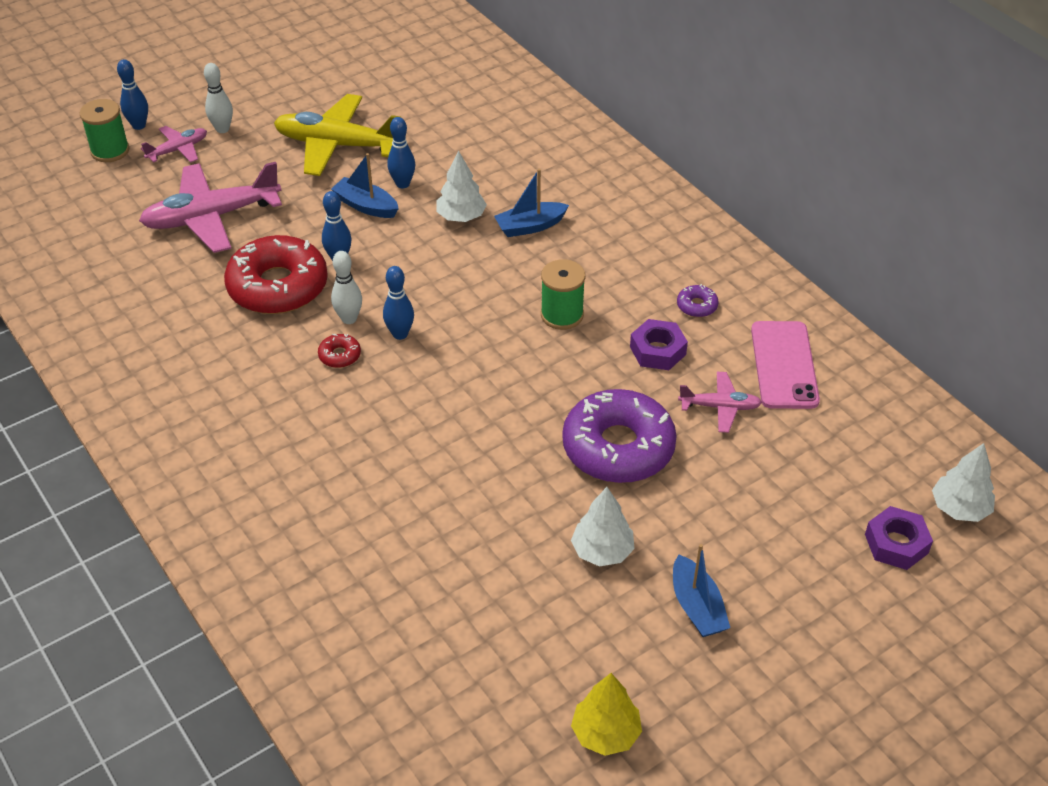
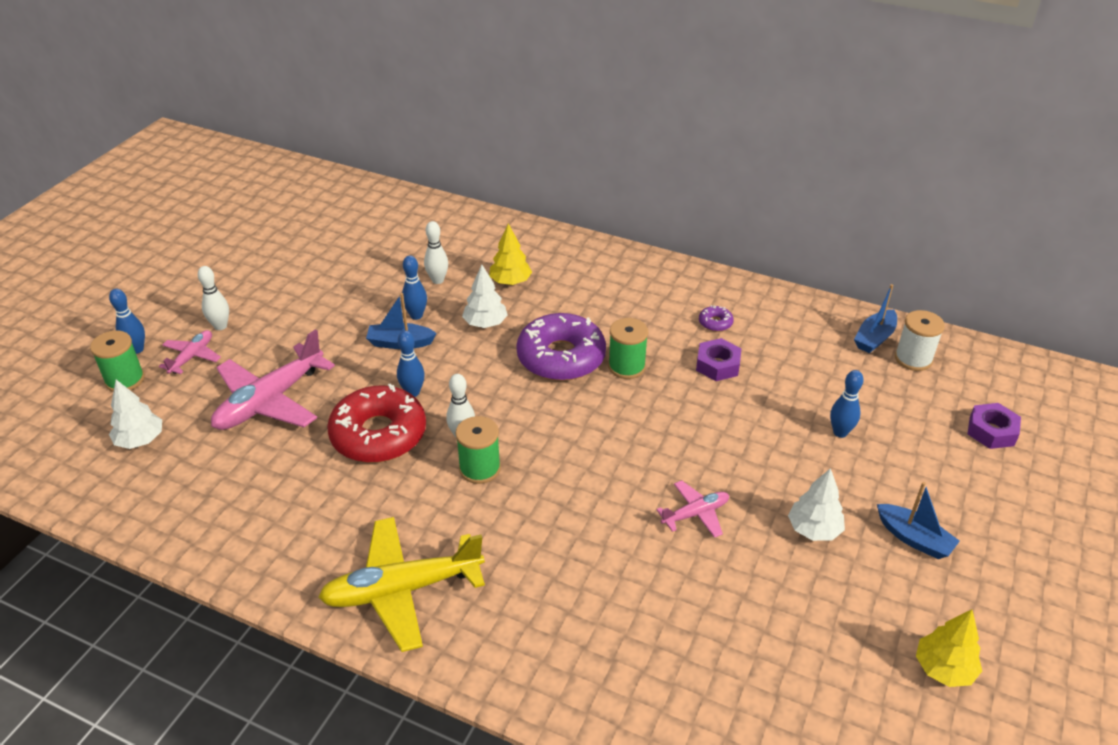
camera: 30 degrees left, 5 degrees down
yellow plane [274,94,400,176] -> yellow plane moved to [318,517,485,652]
red donut [318,334,361,368] -> green spool [456,416,501,484]
blue bowling pin [383,266,414,340] -> blue bowling pin moved to [830,370,864,438]
blue boat [494,169,569,237] -> blue boat moved to [854,284,897,353]
purple donut [562,389,677,483] -> purple donut moved to [516,313,606,381]
pink plane [678,372,762,433] -> pink plane moved to [656,480,729,538]
pink phone [751,321,820,409] -> none
white tree [932,443,995,522] -> white tree moved to [109,380,162,449]
none -> white bowling pin [424,221,448,284]
none -> yellow tree [489,223,532,285]
none -> white spool [895,310,945,371]

